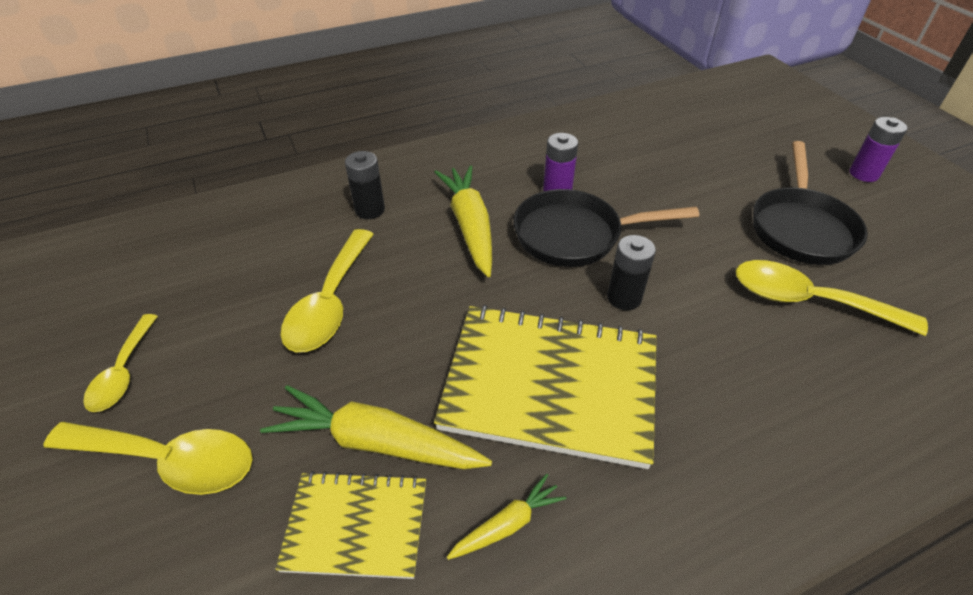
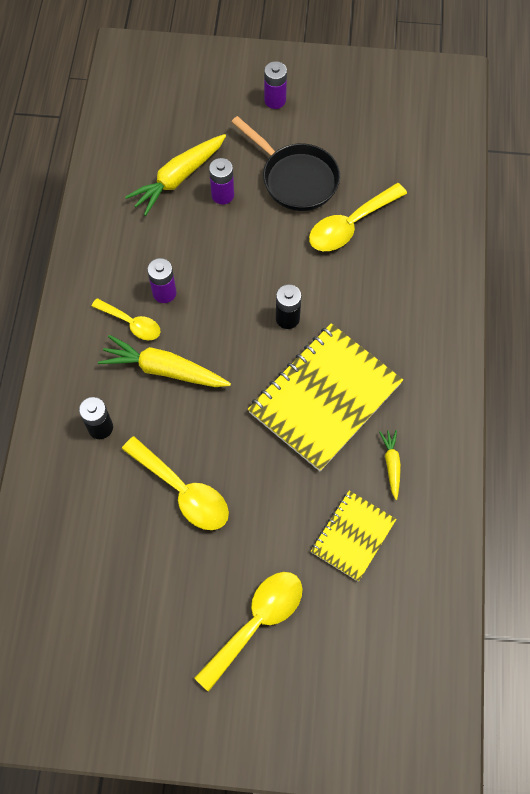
camera: 60 degrees left, 20 degrees up
yellow spoon [83,314,158,412] -> yellow spoon moved to [92,298,160,340]
yellow carrot [260,385,492,469] -> yellow carrot moved to [125,134,226,216]
black pan [513,189,699,267] -> none
none -> purple battery [209,158,234,205]

